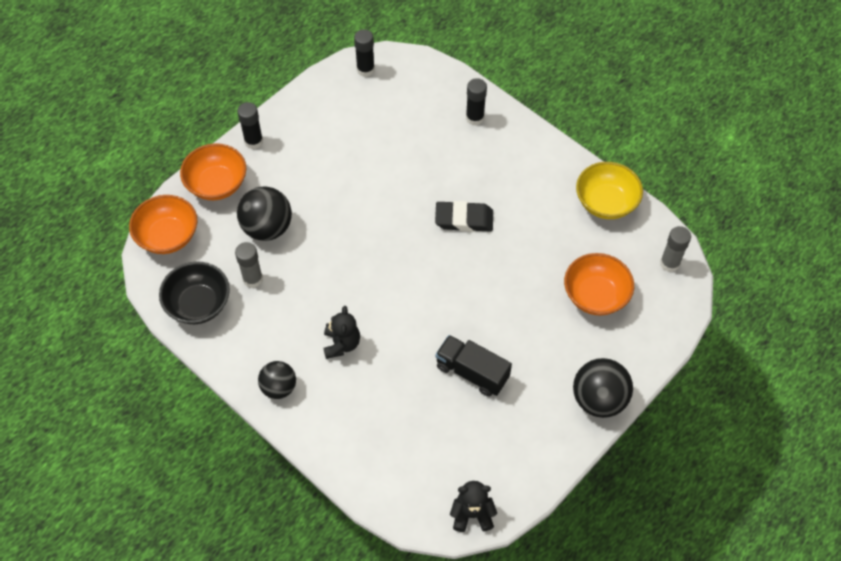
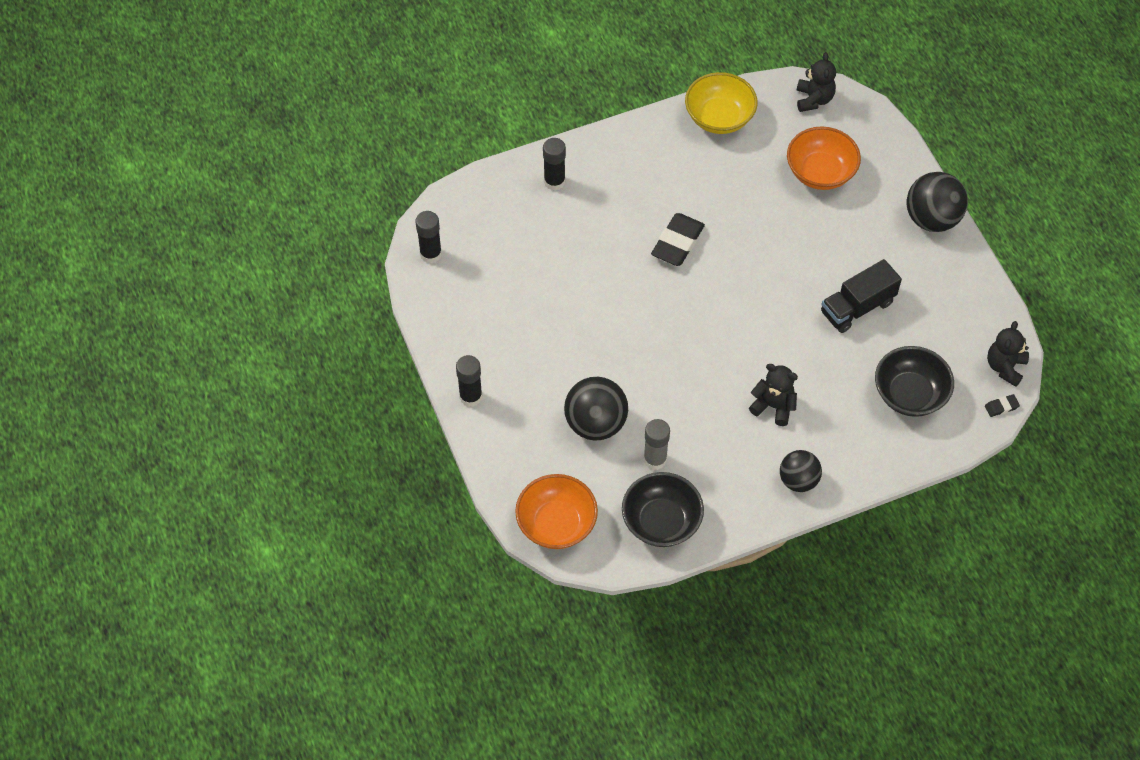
camera: 65 degrees left, 0 degrees up
orange bowl [180,143,246,200] -> none
grey glue stick [660,226,691,272] -> black teddy bear [796,52,836,112]
none -> black bowl [875,346,954,417]
none -> black eraser [985,394,1020,417]

